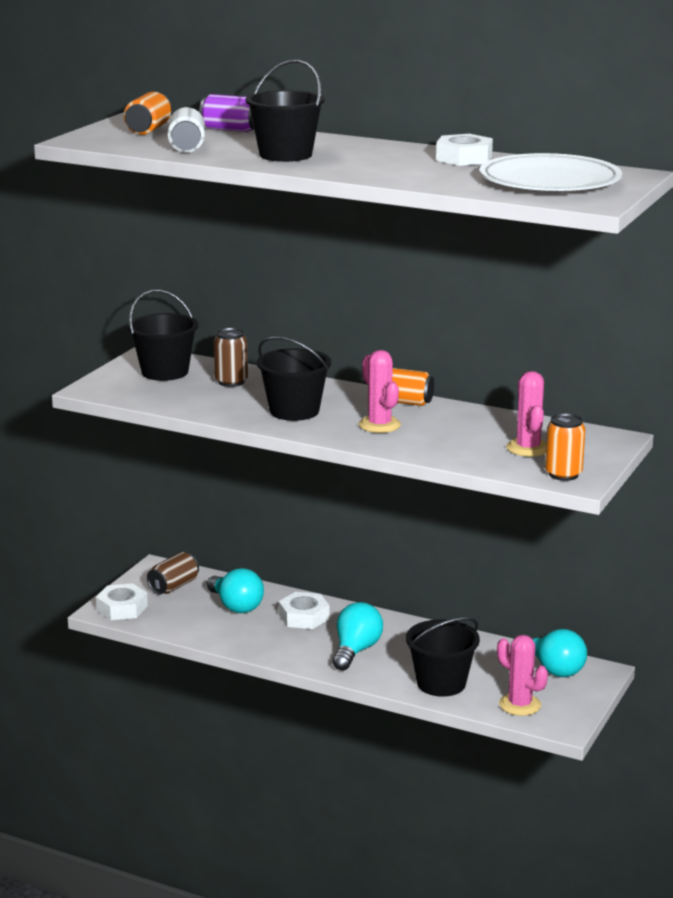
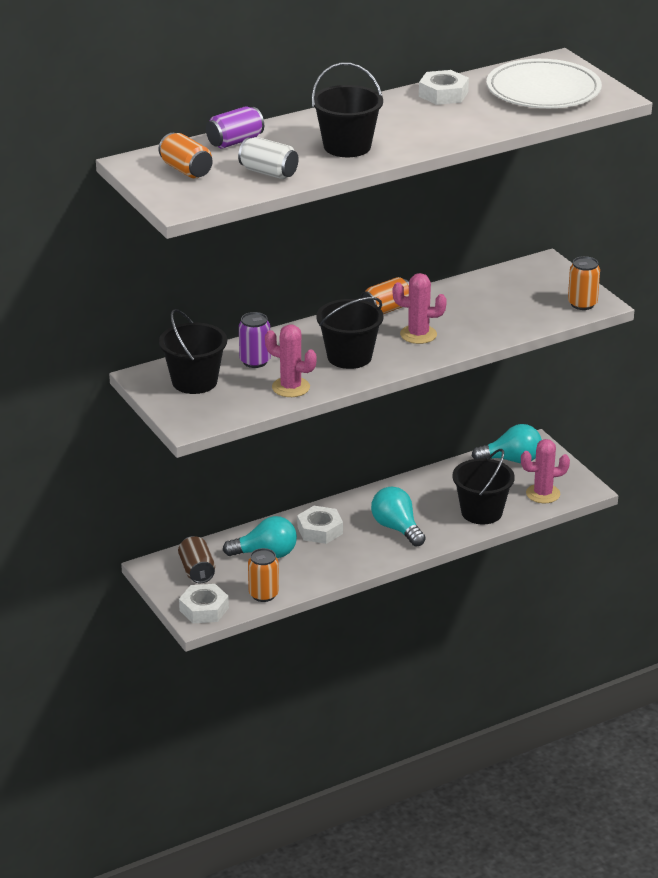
camera: 55 degrees left, 10 degrees up
brown can [214,328,248,387] -> purple can [239,312,271,368]
pink cactus [506,371,546,457] -> pink cactus moved to [265,324,317,397]
none -> orange can [248,548,279,602]

